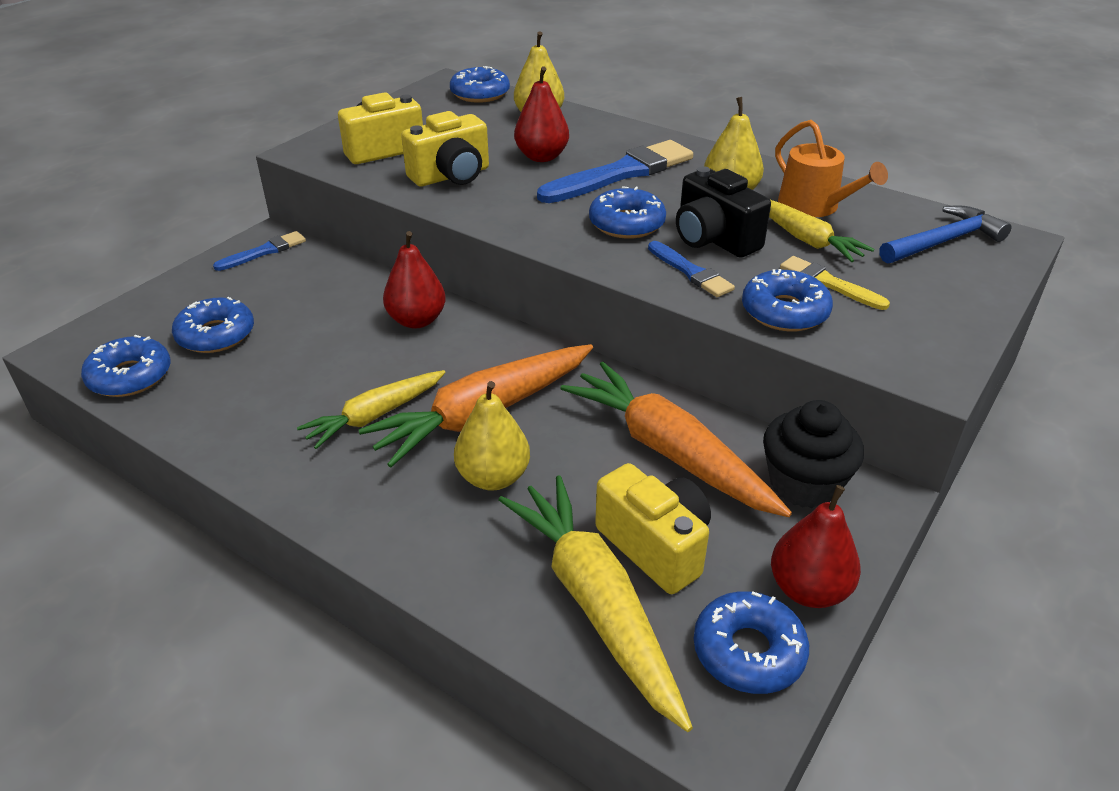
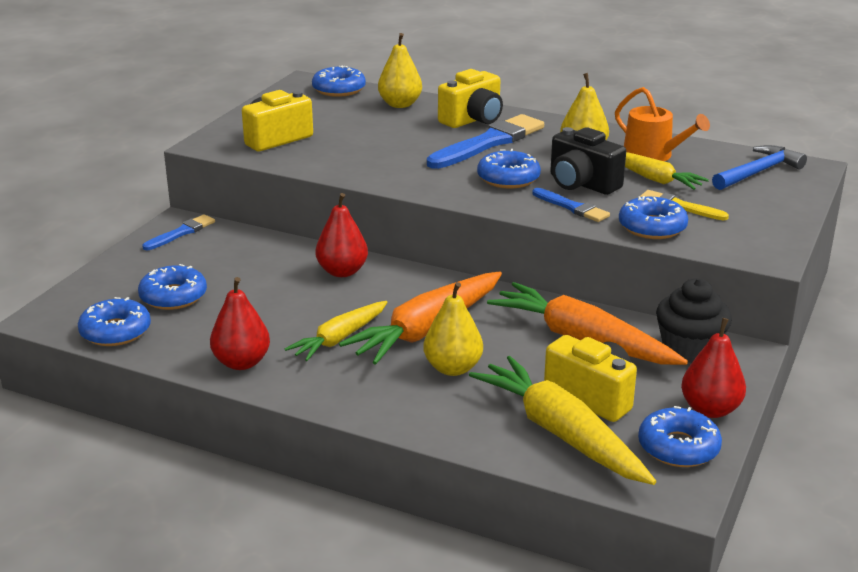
camera: 10 degrees left, 10 degrees down
yellow camera [401,111,489,186] -> yellow camera moved to [438,69,503,128]
red pear [514,67,569,162] -> red pear moved to [210,277,270,370]

